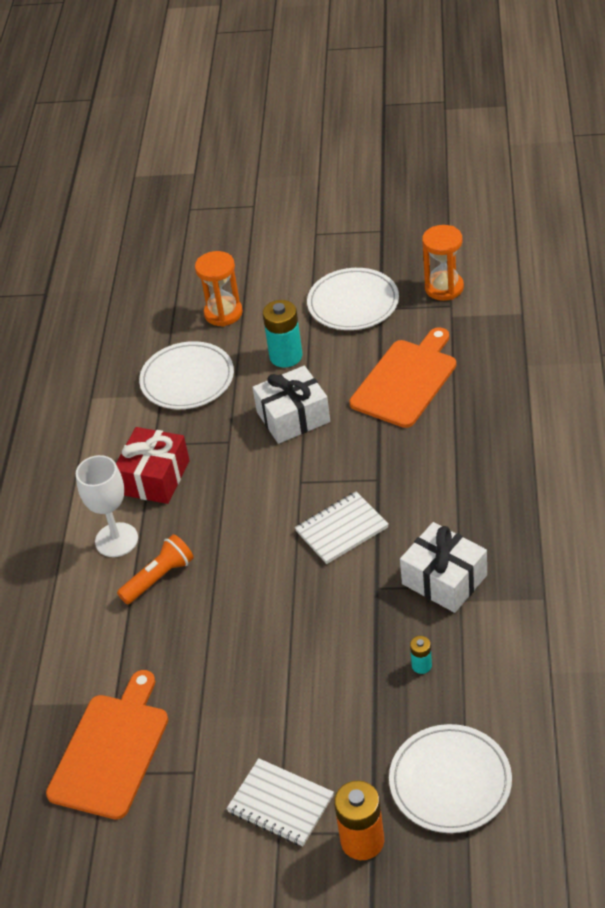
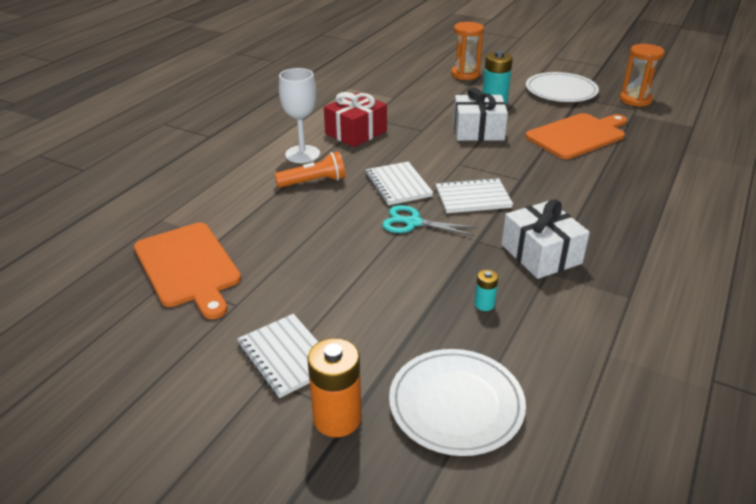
camera: 20 degrees right, 10 degrees down
orange cutting board [46,670,168,820] -> orange cutting board turned 105 degrees clockwise [134,222,241,319]
white plate [139,341,234,409] -> none
none -> white notebook [366,162,433,205]
none -> turquoise scissors [382,205,477,236]

